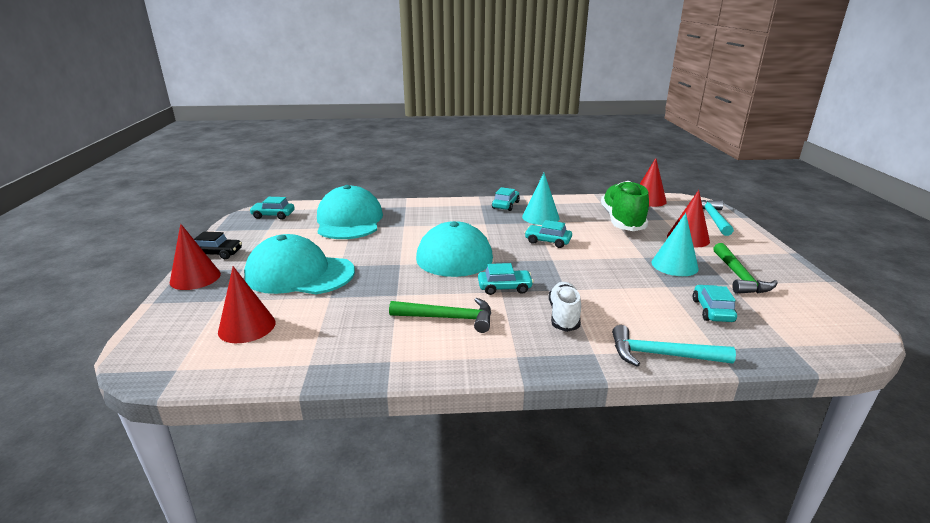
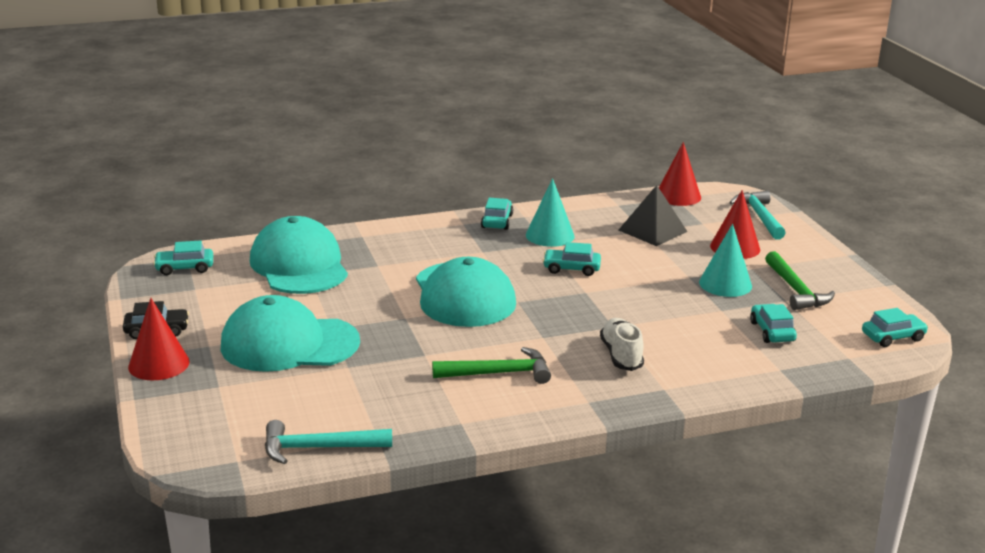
camera: 15 degrees left, 0 degrees up
red cone [218,266,276,343] -> none
turquoise car [478,263,534,295] -> turquoise car moved to [862,308,928,347]
green shoe [601,181,649,231] -> black pyramid [619,185,688,246]
turquoise hammer [612,325,736,367] -> turquoise hammer moved to [265,420,392,464]

